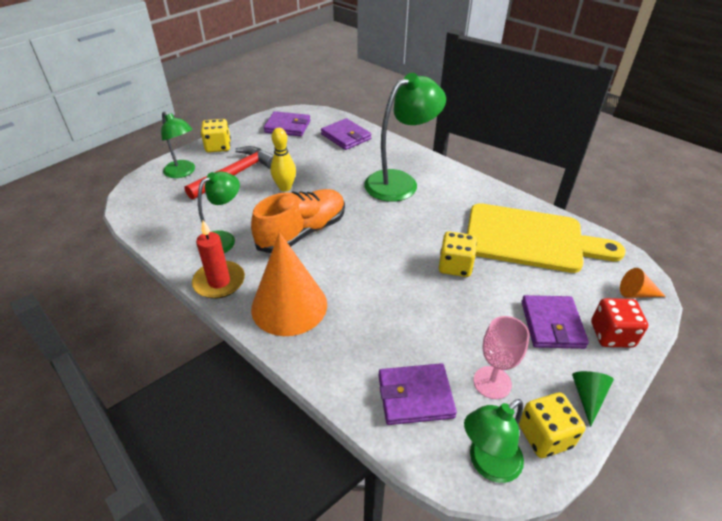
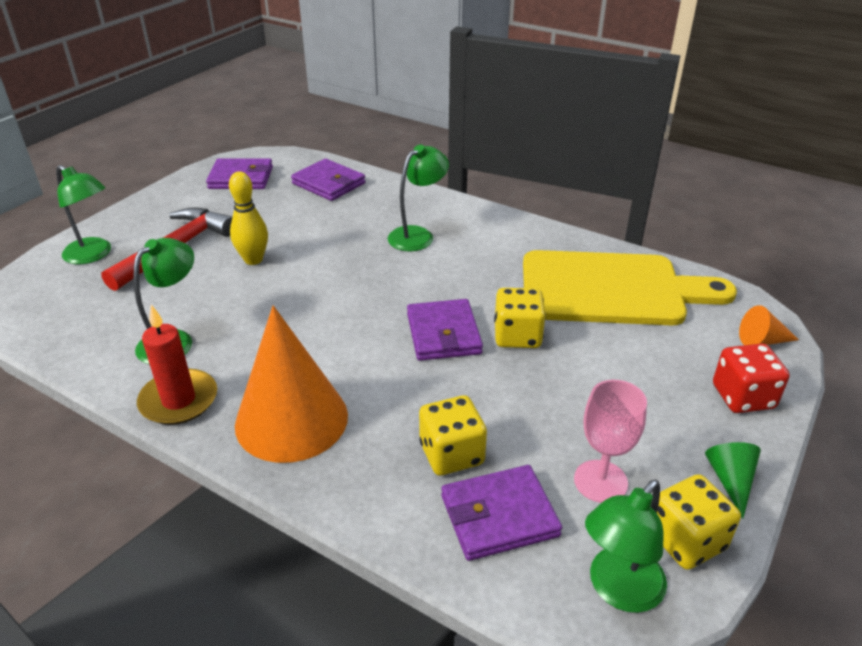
camera: 10 degrees left, 5 degrees down
yellow dice [201,119,231,152] -> yellow dice moved to [419,395,487,476]
orange shoe [251,189,345,253] -> none
green lamp [364,73,446,202] -> green lamp [387,145,449,251], size x0.61
purple wallet [522,295,589,349] -> purple wallet moved to [407,299,483,361]

